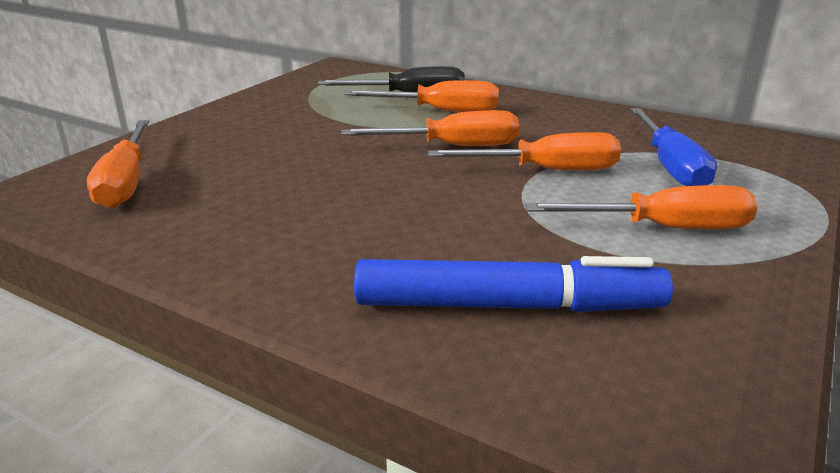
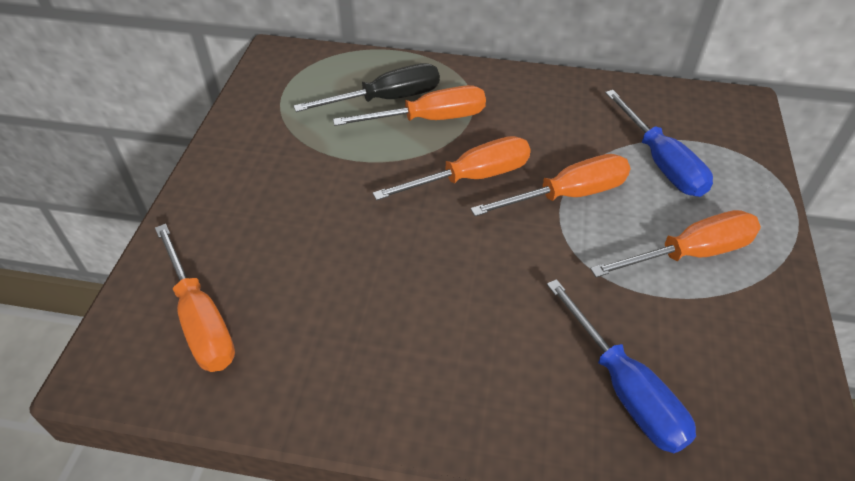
camera: 20 degrees left, 20 degrees up
blue marker [354,256,673,312] -> blue screwdriver [547,279,696,453]

